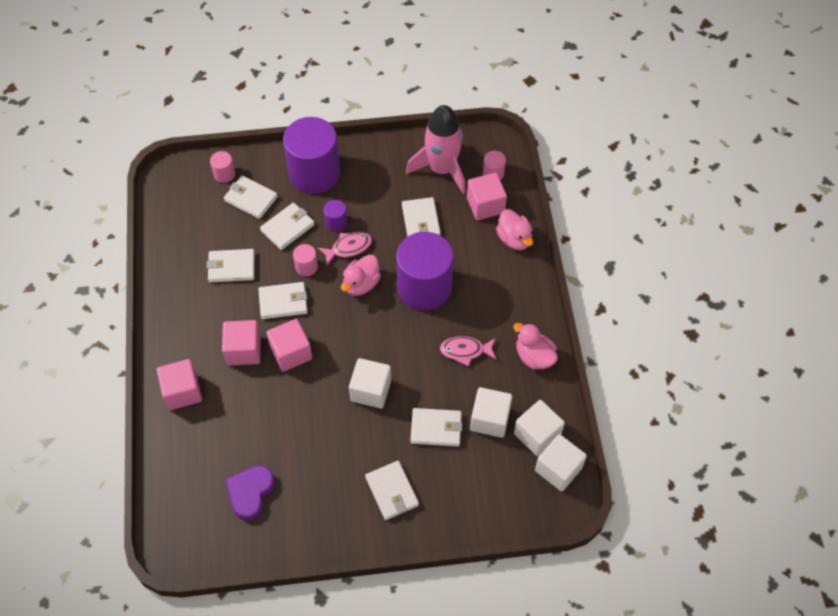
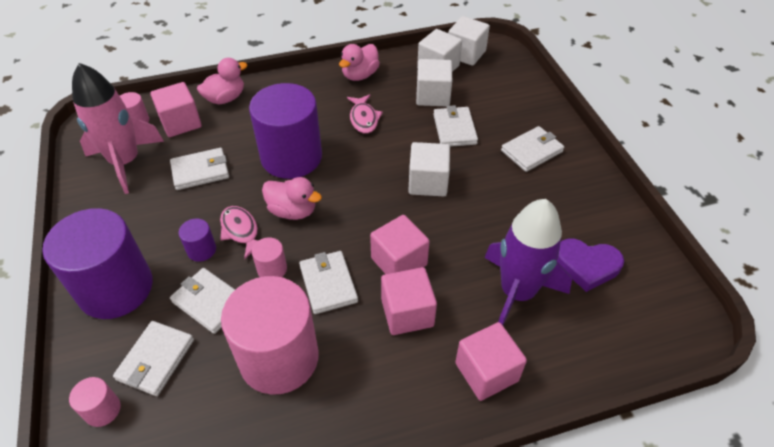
camera: 100 degrees left, 10 degrees down
white wallet [207,249,255,283] -> pink cylinder [221,276,319,395]
none -> purple rocket [484,199,572,325]

